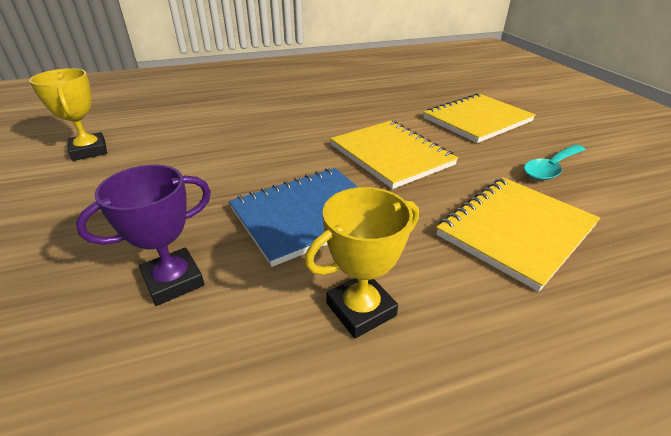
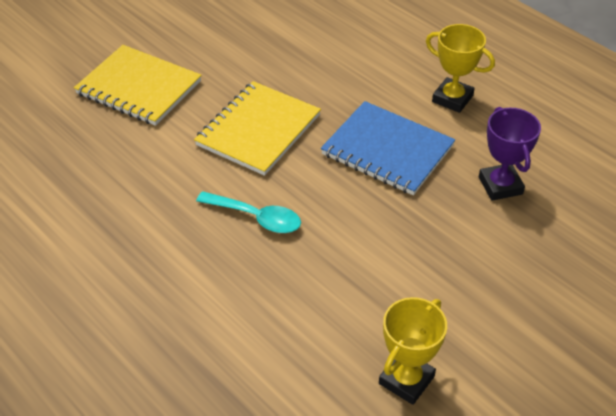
camera: 115 degrees left, 10 degrees up
purple trophy [76,165,211,306] -> purple trophy turned 45 degrees clockwise [479,107,541,201]
yellow notebook [436,177,600,292] -> none
turquoise spoon [524,144,586,180] -> turquoise spoon moved to [196,191,301,233]

